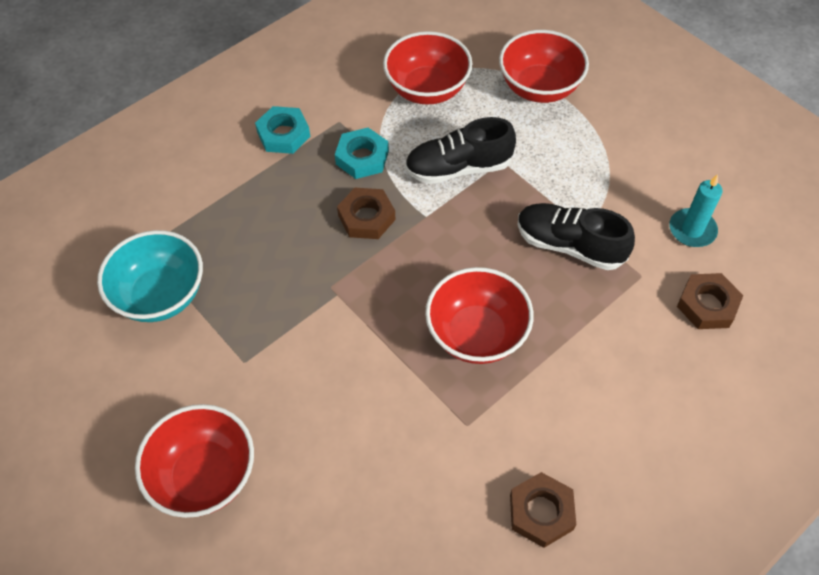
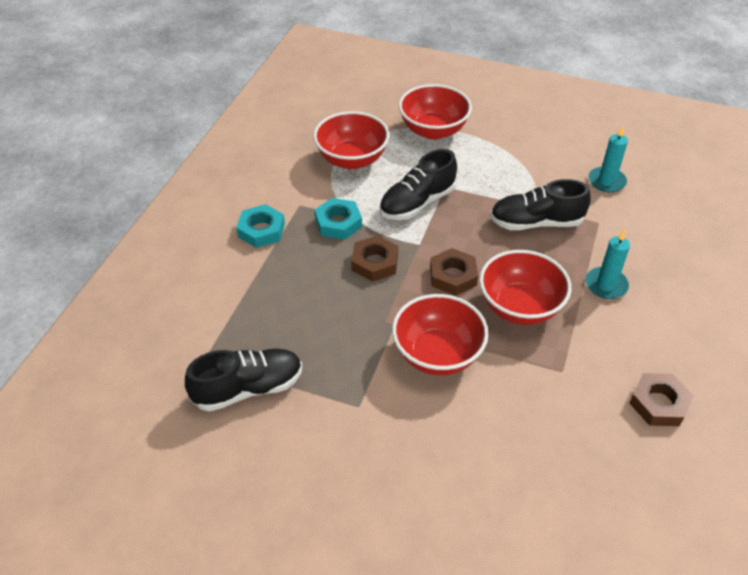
camera: 30 degrees left, 10 degrees down
turquoise bowl [97,230,203,322] -> black shoe [185,348,302,412]
red bowl [135,404,254,518] -> red bowl moved to [392,294,489,375]
brown nut [677,273,743,329] -> brown nut moved to [430,248,478,296]
none -> turquoise candle [585,229,630,299]

